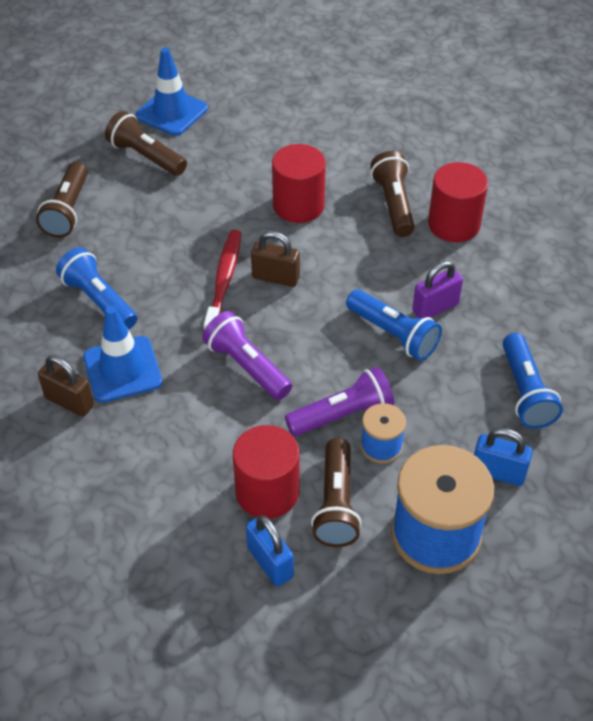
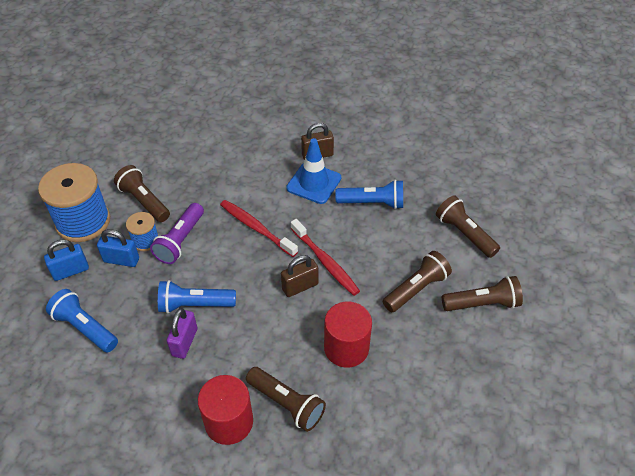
camera: 135 degrees right, 0 degrees up
blue traffic cone [136,48,208,136] -> none
purple flashlight [202,311,292,400] -> red toothbrush [220,200,298,257]
red cylinder [233,425,300,519] -> none
blue padlock [246,515,294,587] -> blue padlock moved to [97,229,139,267]
none -> brown flashlight [383,251,452,312]

